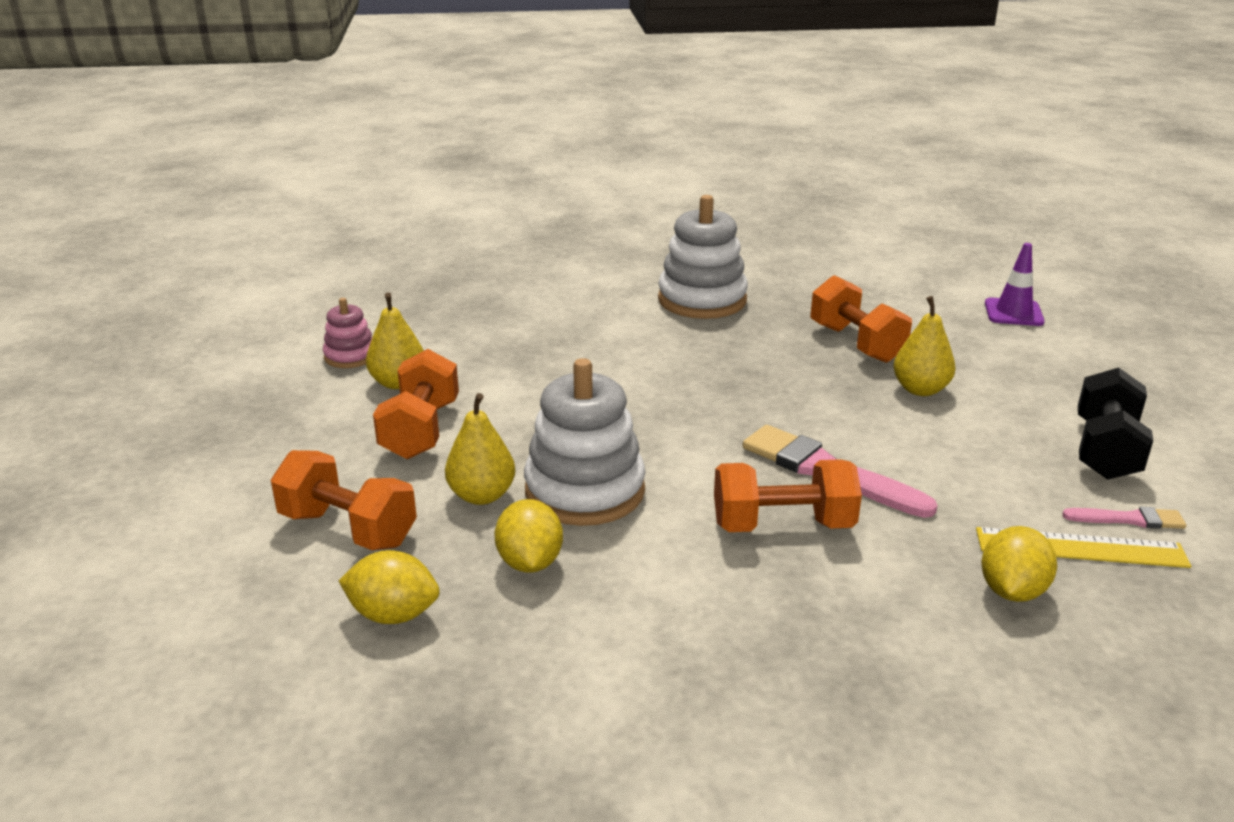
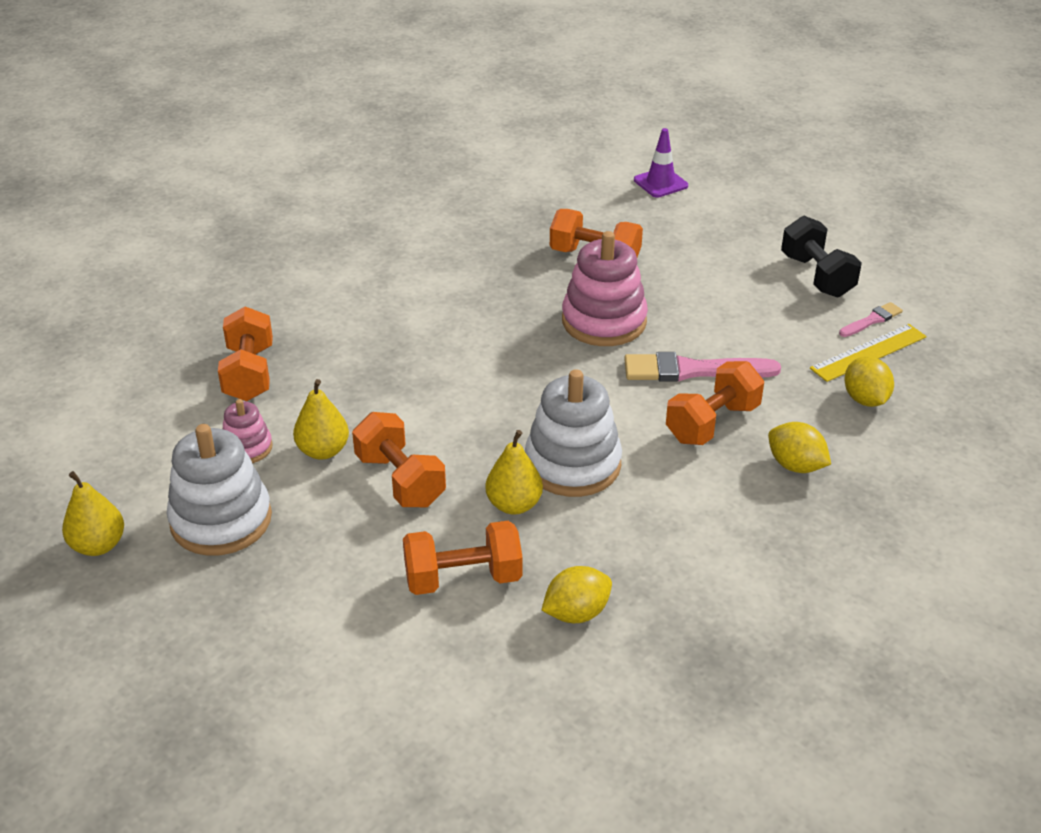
camera: 40 degrees left, 10 degrees up
yellow lemon [494,499,563,573] -> yellow lemon moved to [768,422,831,473]
white stacking toy [658,195,748,319] -> white stacking toy moved to [167,424,272,556]
yellow pear [893,296,956,396] -> yellow pear moved to [62,471,124,556]
none -> orange dumbbell [218,306,273,401]
none -> pink stacking toy [562,231,648,346]

